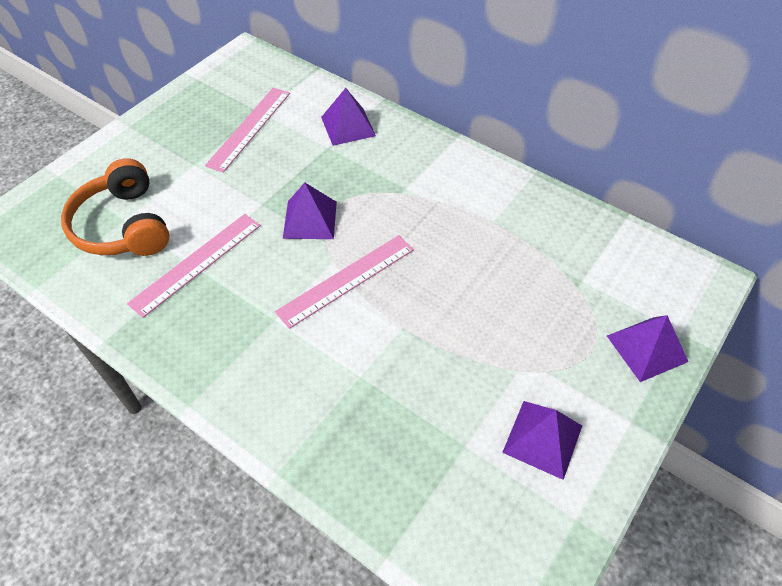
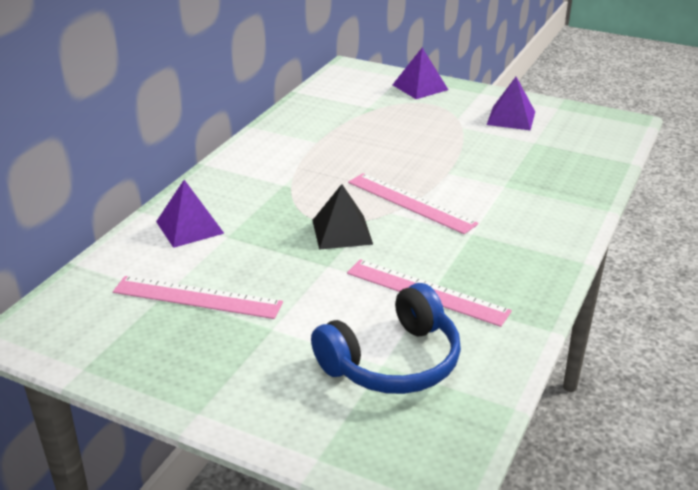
camera: 100 degrees left, 20 degrees down
orange headphones [61,158,170,256] -> blue headphones [311,283,461,394]
purple pyramid [283,183,337,239] -> black pyramid [312,184,373,250]

